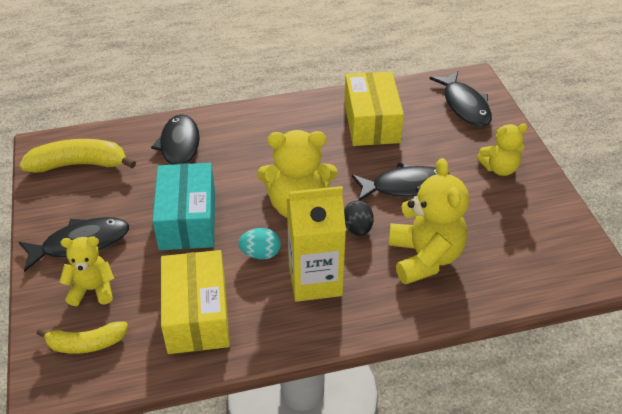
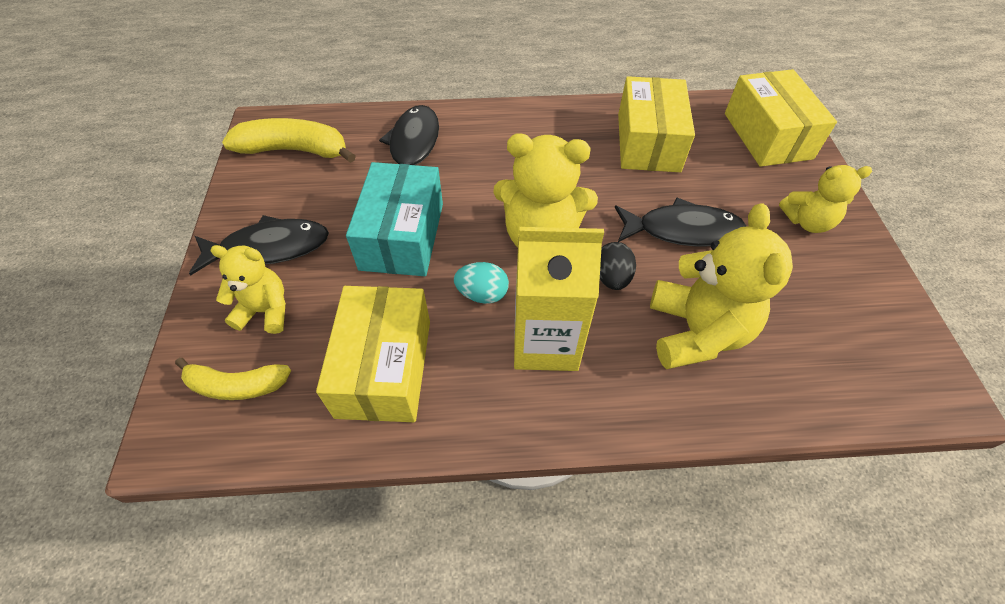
camera: 10 degrees right, 10 degrees up
black fish [429,71,492,127] -> yellow box [725,69,837,167]

